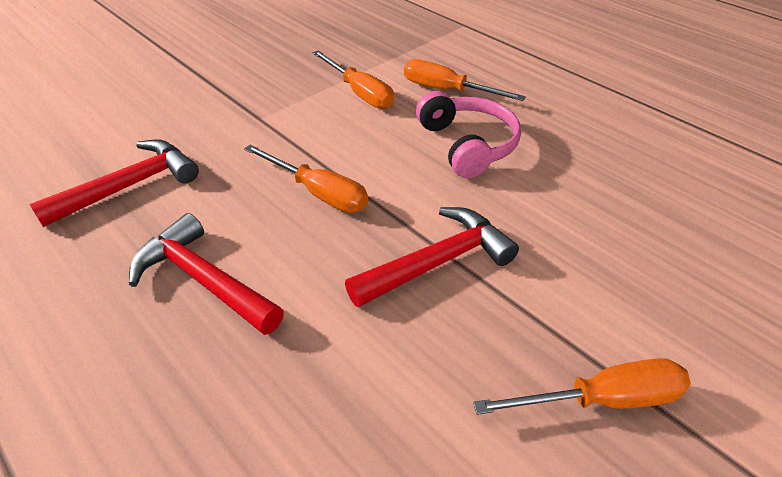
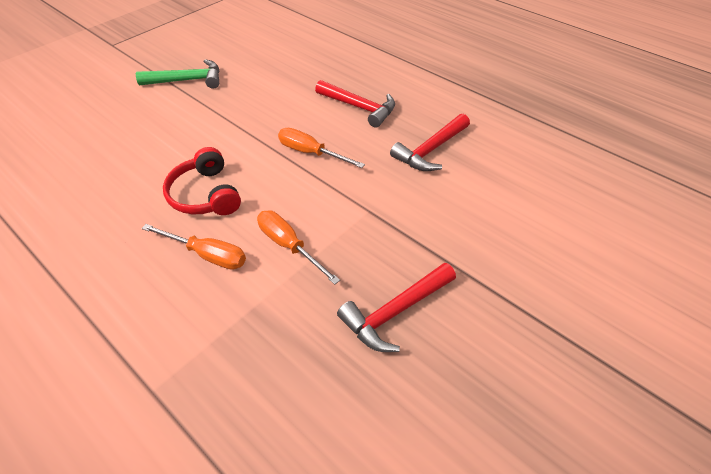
camera: 175 degrees right, 5 degrees up
red hammer [345,207,519,307] -> red hammer moved to [337,263,456,352]
pink headphones [416,91,521,178] -> red headphones [163,147,241,215]
orange screwdriver [473,358,691,415] -> green hammer [136,59,219,89]

